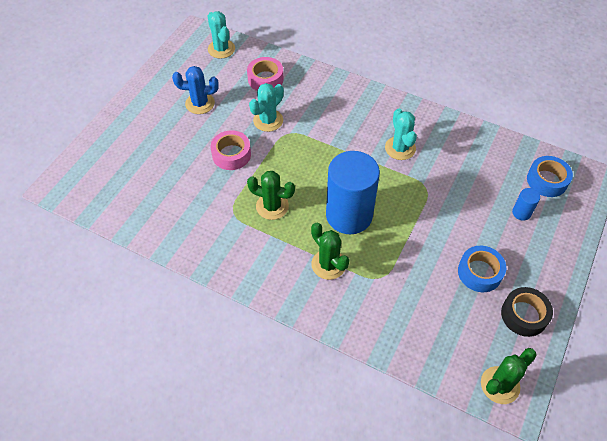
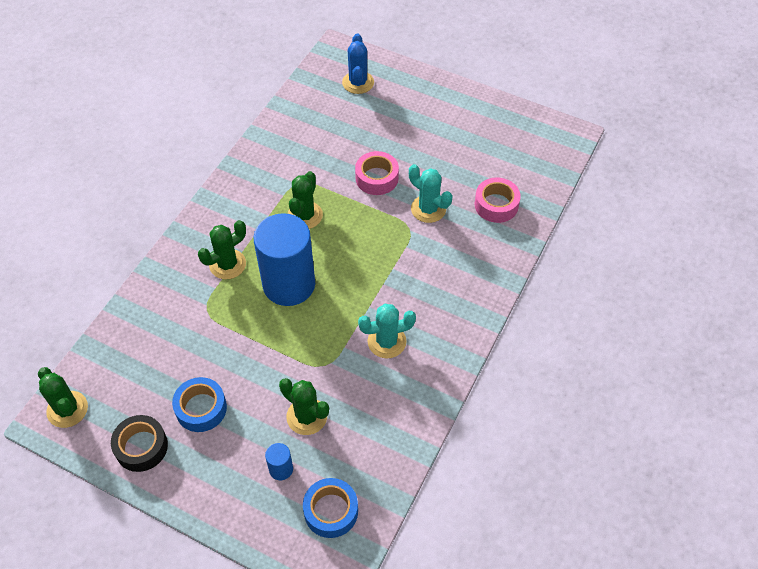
camera: 90 degrees right, 0 degrees up
blue cactus [172,66,219,114] -> blue cactus moved to [342,33,374,94]
turquoise cactus [208,11,235,59] -> none
none -> green cactus [279,378,329,435]

